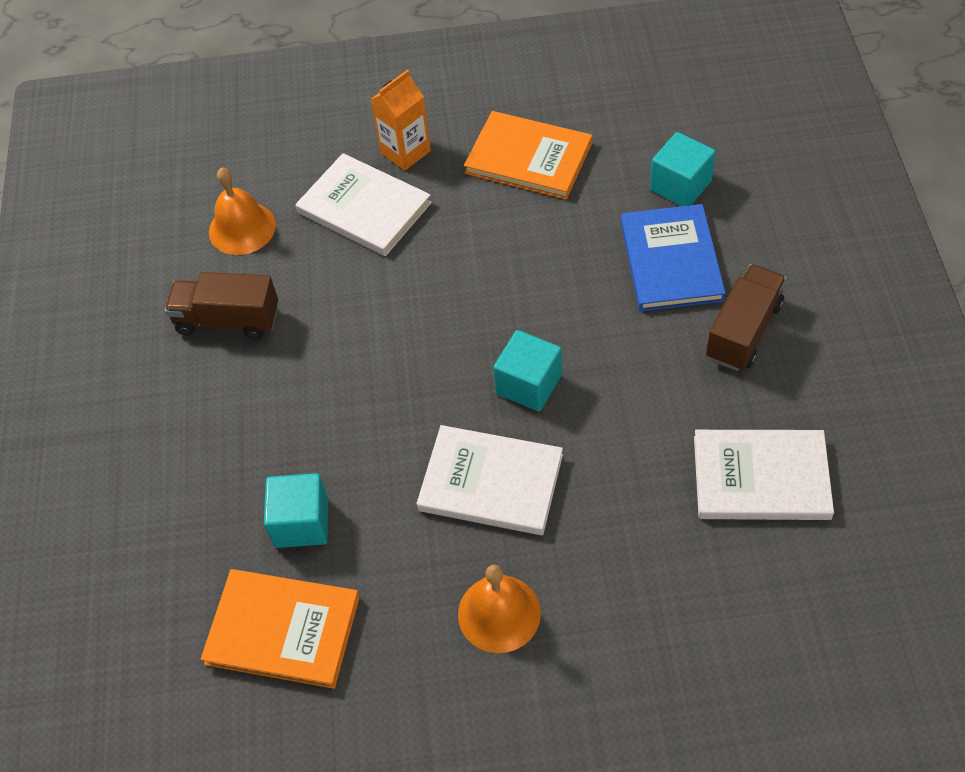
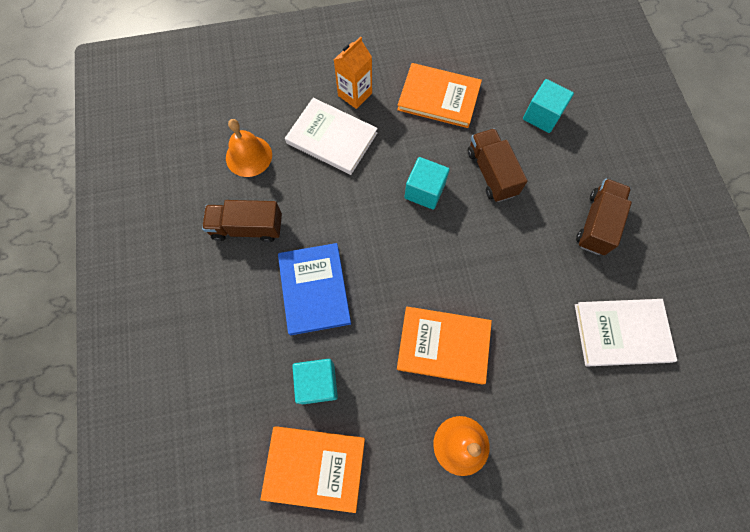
camera: 10 degrees left, 15 degrees up
white book [416,425,563,535] -> orange book [397,307,492,385]
turquoise cube [493,330,562,411] -> turquoise cube moved to [404,157,450,210]
blue book [621,204,726,311] -> blue book moved to [278,243,351,335]
none -> brown truck [468,128,528,202]

